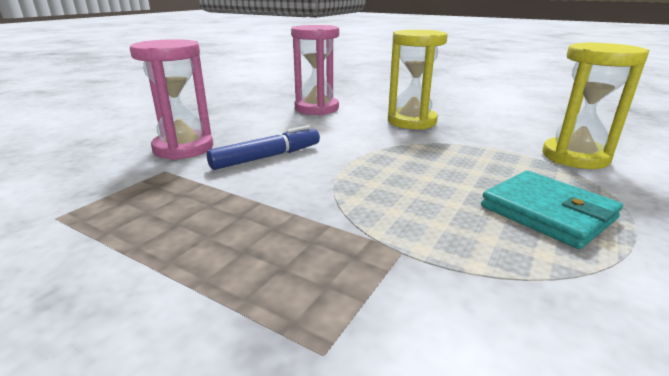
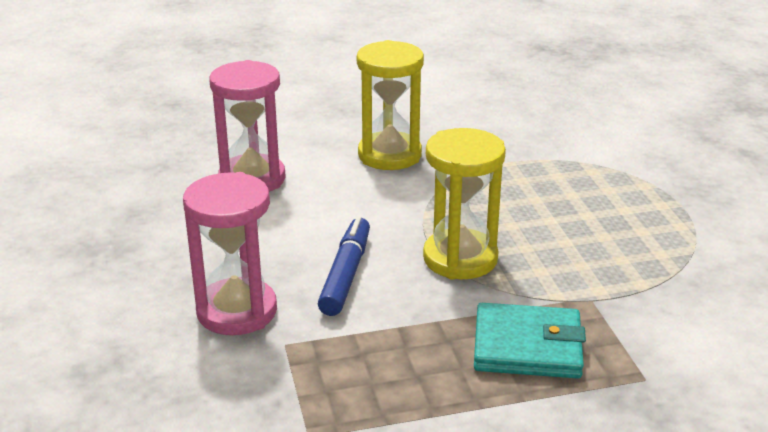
camera: 45 degrees left, 5 degrees up
turquoise wallet [481,171,623,249] -> turquoise wallet moved to [474,303,586,379]
yellow hourglass [543,42,649,169] -> yellow hourglass moved to [423,128,506,280]

